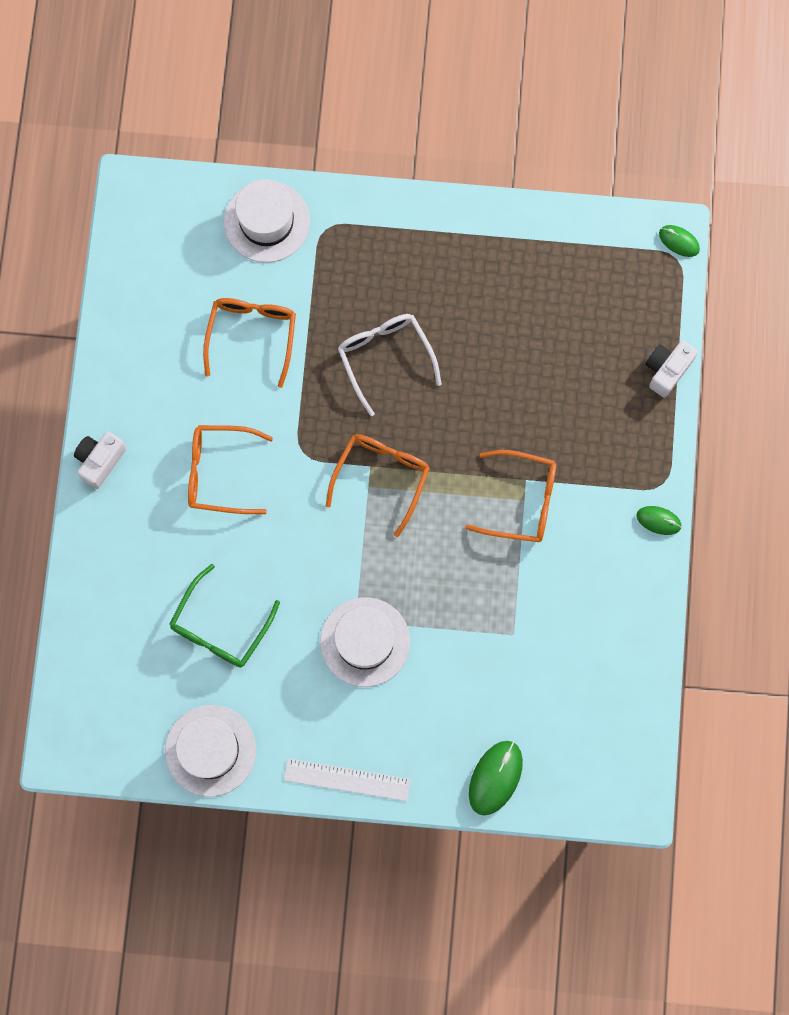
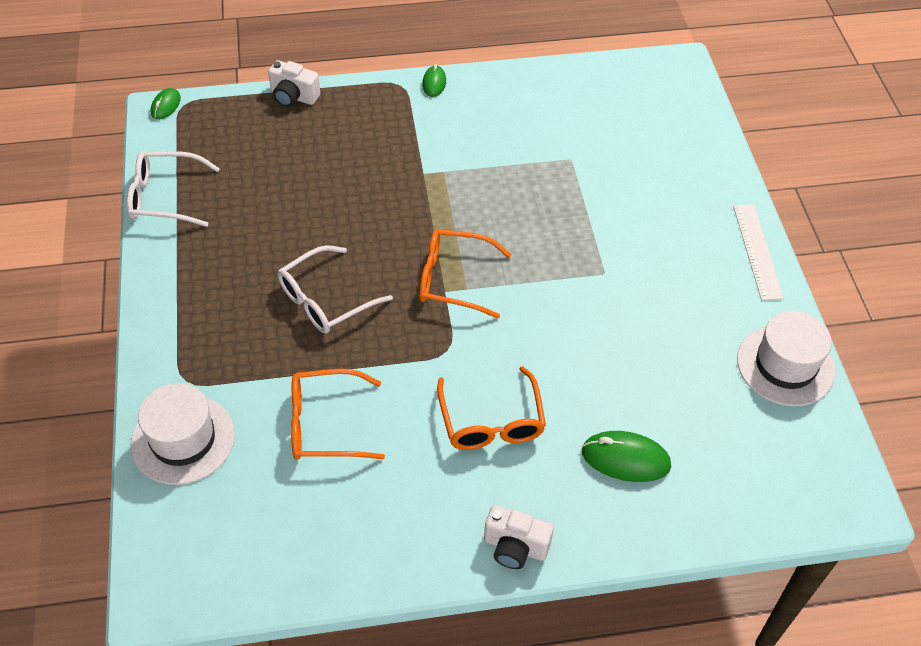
camera: 105 degrees left, 25 degrees down
green glasses [169,564,280,668] -> none
white hat [320,597,410,687] -> none
orange glasses [465,450,556,542] -> none
green mouse [469,741,523,816] -> green mouse moved to [582,431,671,482]
none -> white glasses [127,151,220,227]

